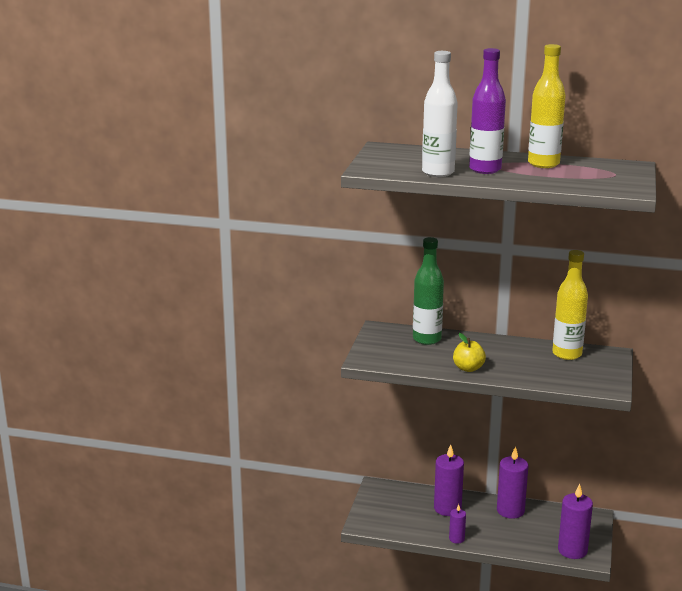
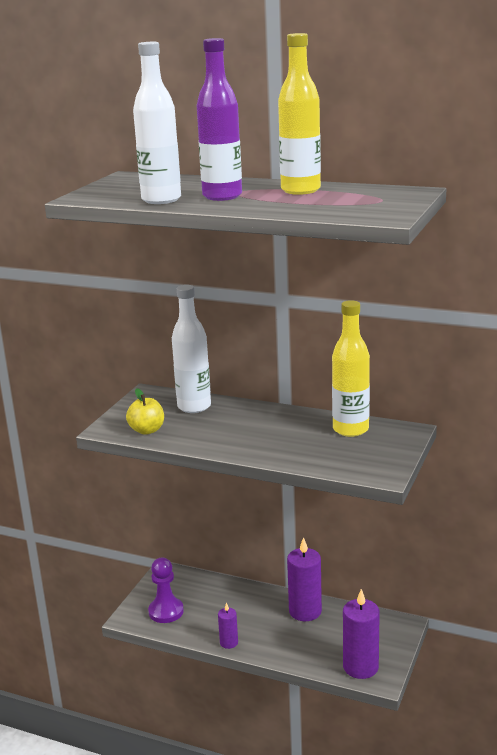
camera: 10 degrees right, 0 degrees up
green bottle [413,237,444,345] -> white bottle [172,285,211,413]
purple candle [434,444,464,516] -> none
yellow apple [453,333,486,372] -> yellow apple moved to [126,388,164,435]
none -> purple pawn [148,558,184,623]

